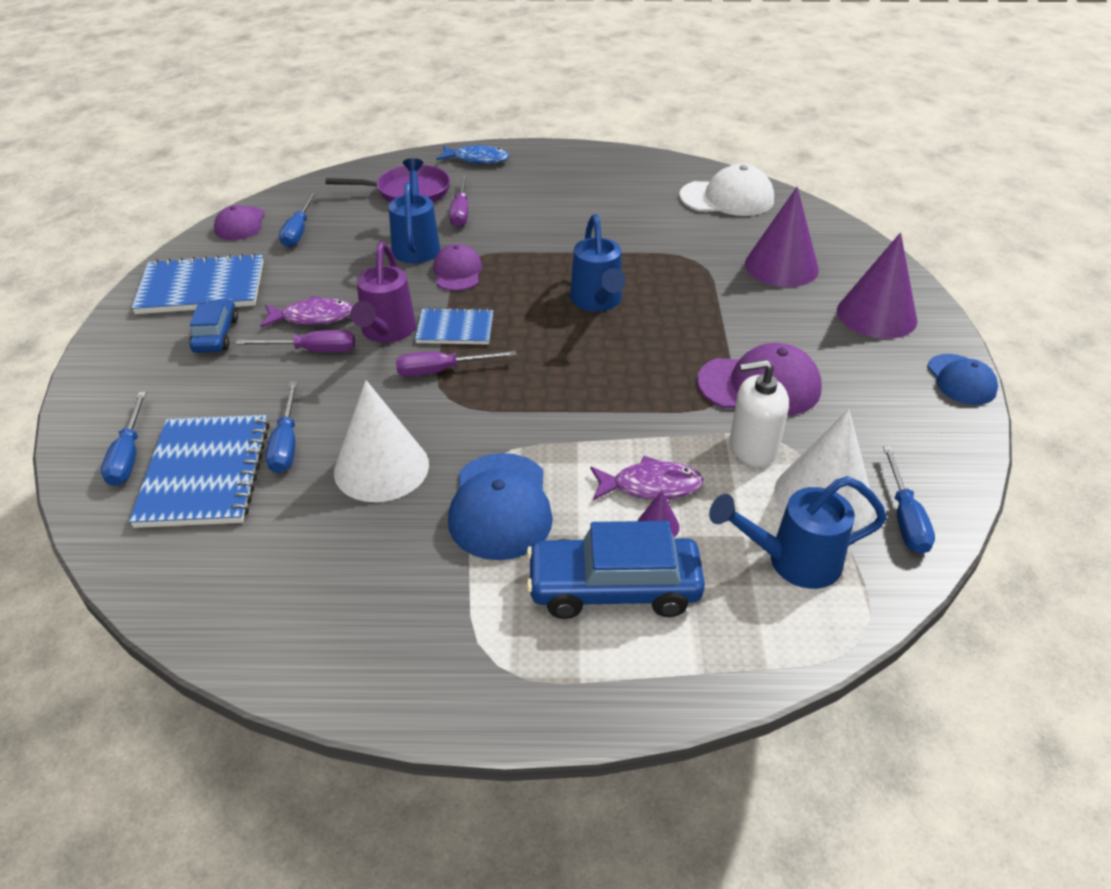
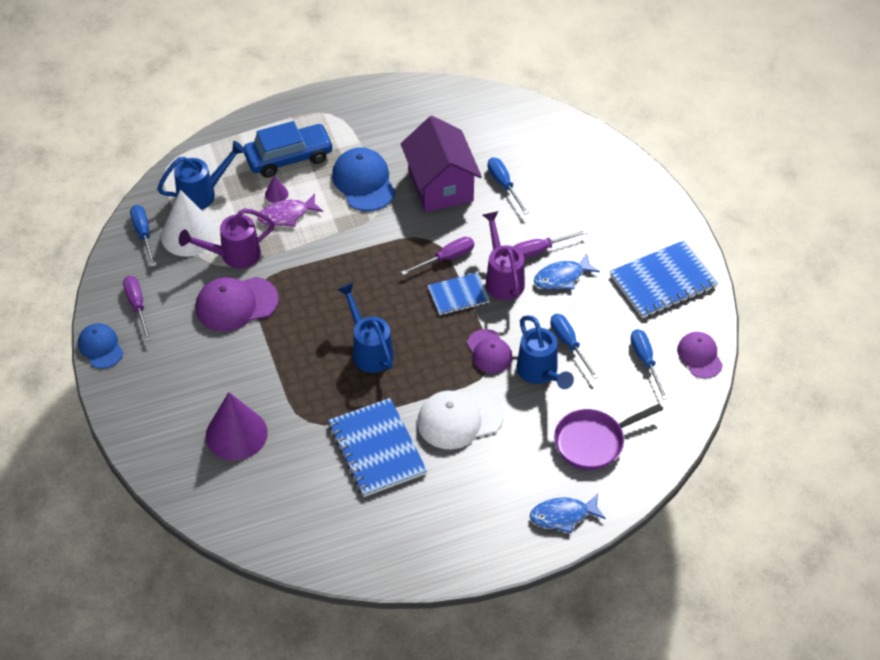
camera: 160 degrees right, 10 degrees up
blue screwdriver [101,392,147,486] -> blue screwdriver moved to [551,314,598,379]
blue notebook [129,415,270,528] -> blue notebook moved to [328,398,427,497]
blue car [189,299,238,353] -> none
purple fish [260,296,353,328] -> blue fish [534,254,600,289]
white cone [334,380,429,502] -> purple house [401,116,482,212]
purple screwdriver [449,175,468,227] -> purple screwdriver moved to [123,276,151,342]
white cap [679,164,774,216] -> white cap moved to [417,389,504,449]
white soap dispenser [730,360,789,467] -> purple watering can [179,208,275,269]
purple cone [837,232,917,339] -> none

